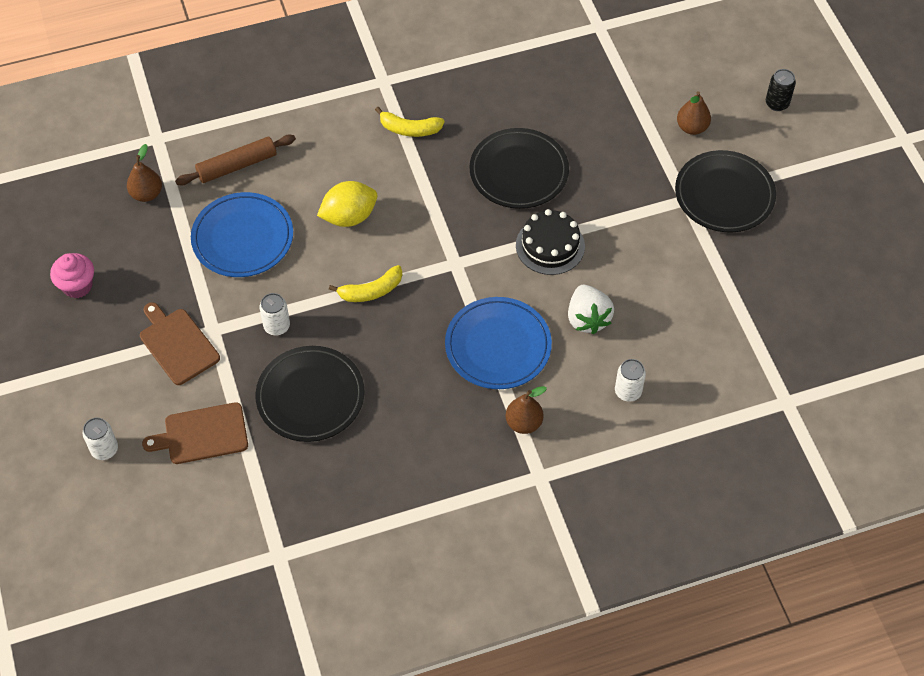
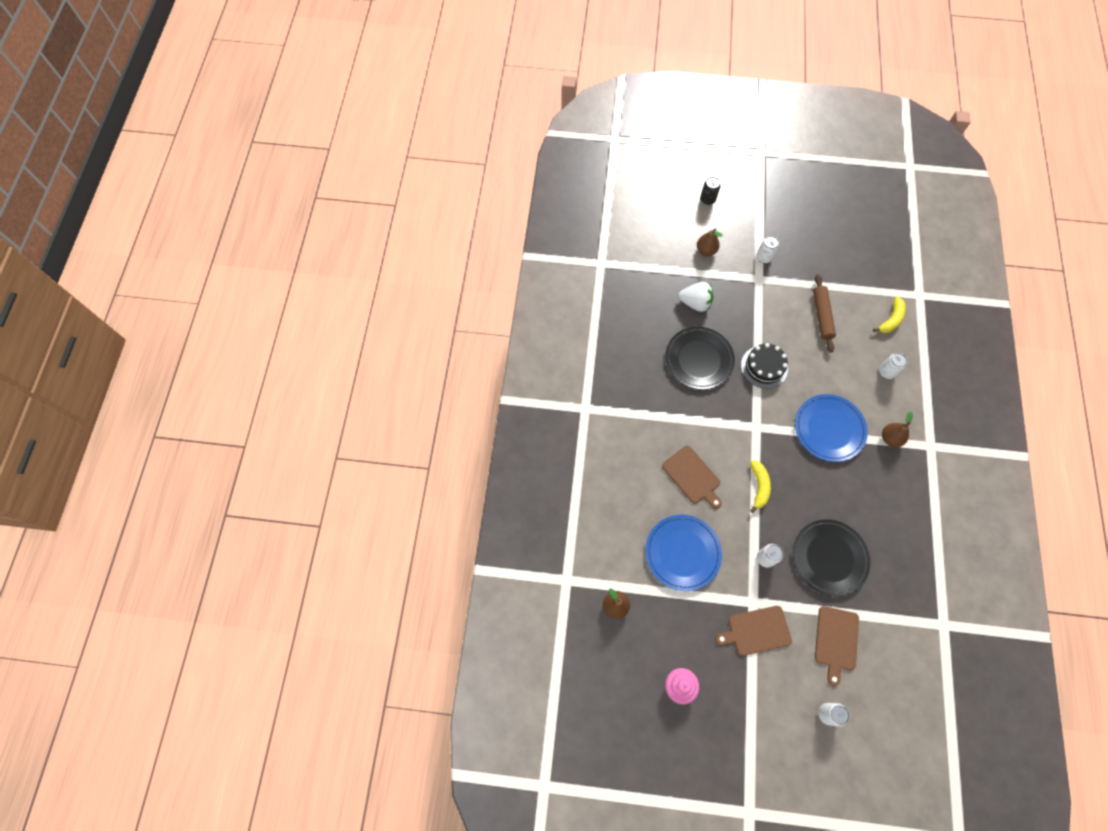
camera: 65 degrees left, 10 degrees up
brown rolling pin [175,135,296,185] -> brown rolling pin moved to [813,274,836,353]
yellow lemon [317,181,377,227] -> brown cutting board [662,446,722,509]
yellow banana [375,107,445,137] -> yellow banana moved to [873,297,906,333]
white strawberry [568,285,614,334] -> white strawberry moved to [678,282,714,312]
black plate [675,150,776,232] -> white can [757,236,779,263]

